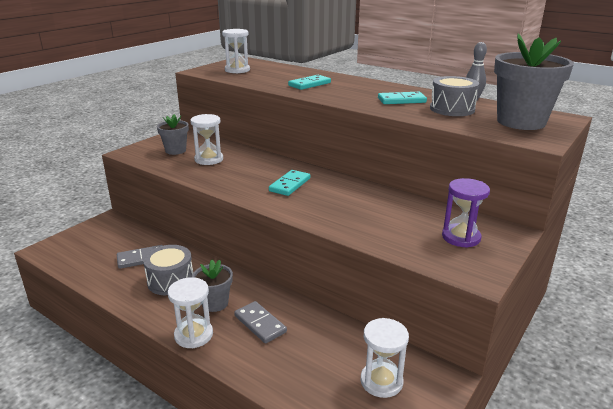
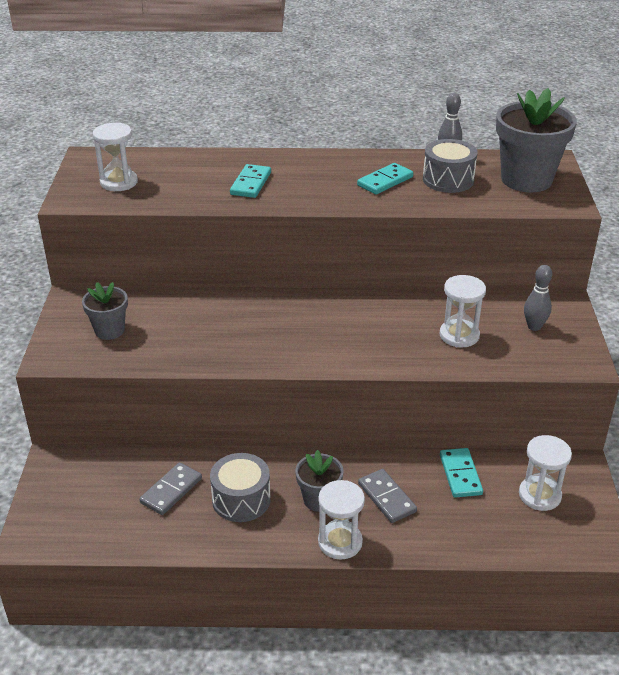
camera: 35 degrees left, 10 degrees up
white hourglass [190,114,223,165] -> white hourglass moved to [440,275,486,348]
grey domino [234,301,287,344] -> grey domino turned 45 degrees clockwise [358,469,417,523]
turquoise domino [269,170,310,196] -> turquoise domino moved to [440,448,483,498]
purple hourglass [442,178,490,248] -> grey bowling pin [524,265,552,331]

